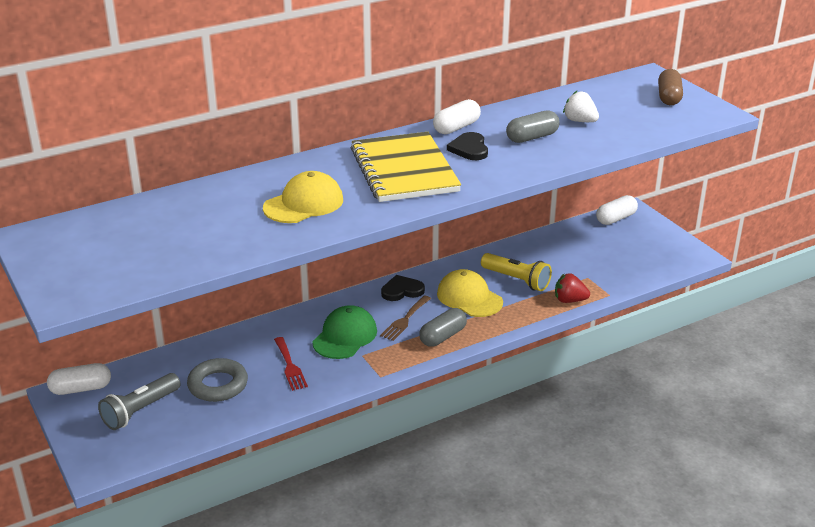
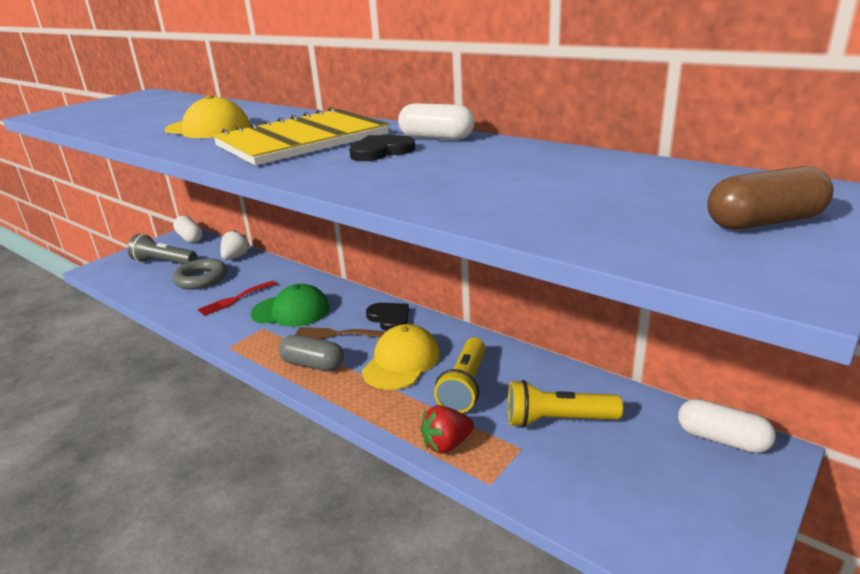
camera: 70 degrees right, 5 degrees down
grey capsule [506,110,560,143] -> none
red strawberry [555,273,590,303] -> red strawberry turned 105 degrees counterclockwise [420,405,474,454]
white strawberry [563,91,599,122] -> white strawberry moved to [220,230,250,260]
none -> yellow flashlight [508,380,623,428]

